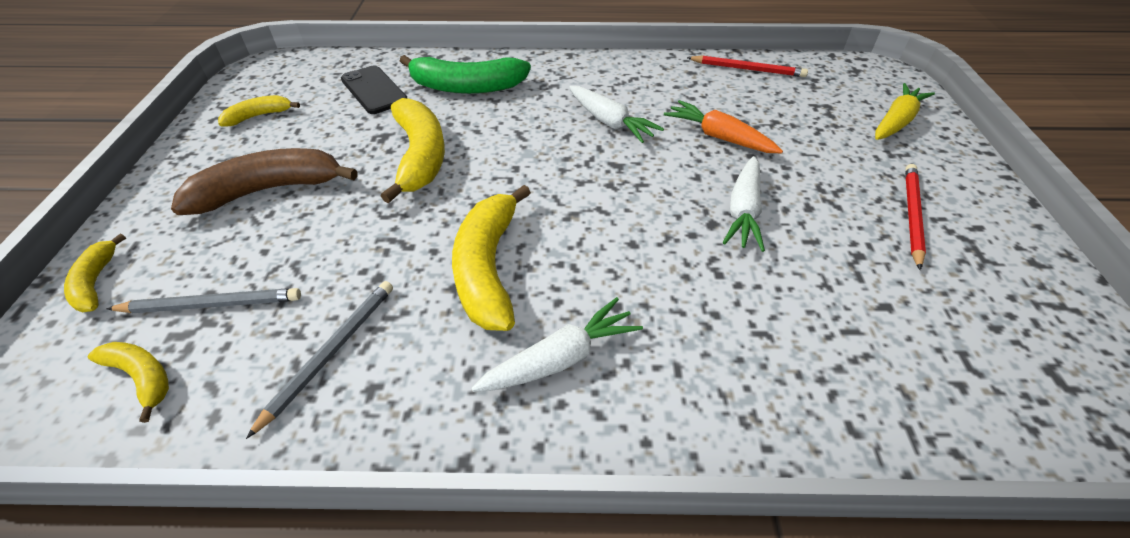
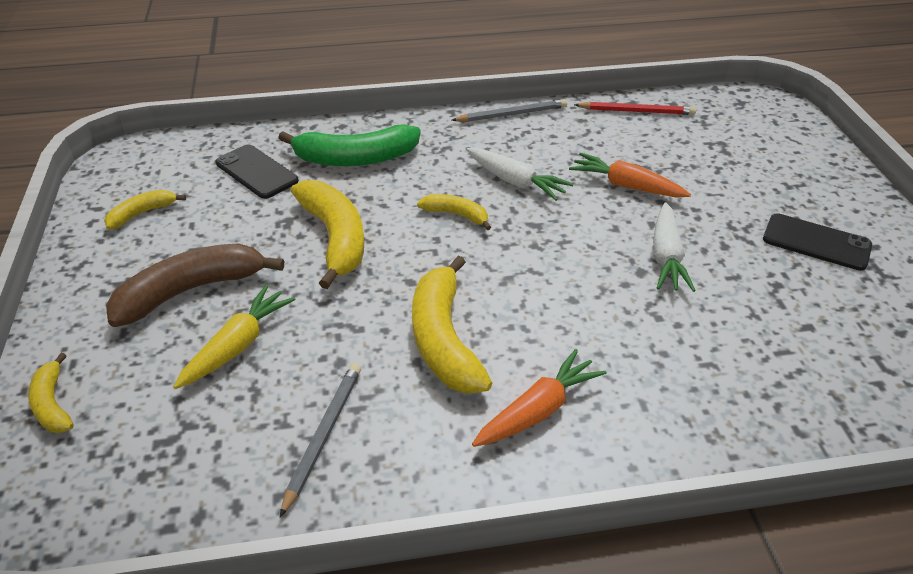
camera: 10 degrees left, 5 degrees down
yellow banana [88,342,169,423] -> yellow banana moved to [417,194,491,230]
grey pencil [106,288,301,313] -> grey pencil moved to [452,99,567,122]
white carrot [471,297,643,392] -> orange carrot [472,349,607,447]
yellow carrot [875,83,935,140] -> yellow carrot moved to [173,285,296,389]
red pencil [905,164,926,270] -> black phone [763,213,872,271]

